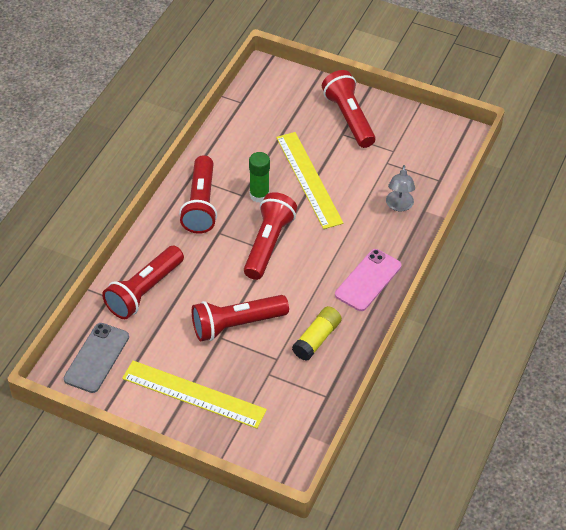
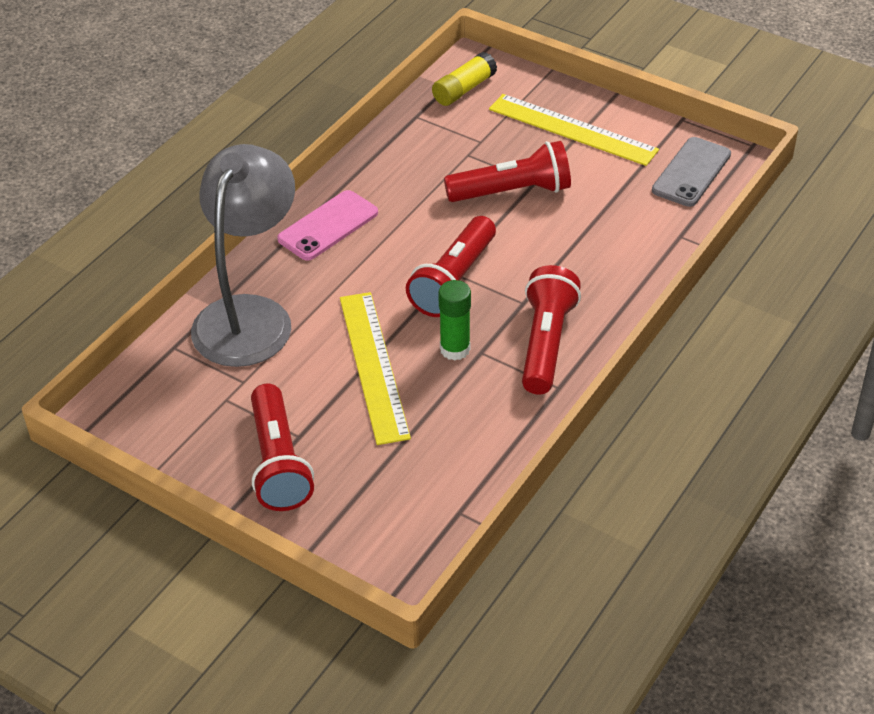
camera: 170 degrees left, 5 degrees down
red flashlight [102,246,184,319] -> none
yellow glue stick [292,306,342,361] -> yellow glue stick moved to [432,52,497,106]
grey lamp [386,165,415,211] -> grey lamp [191,144,295,367], size x2.35

